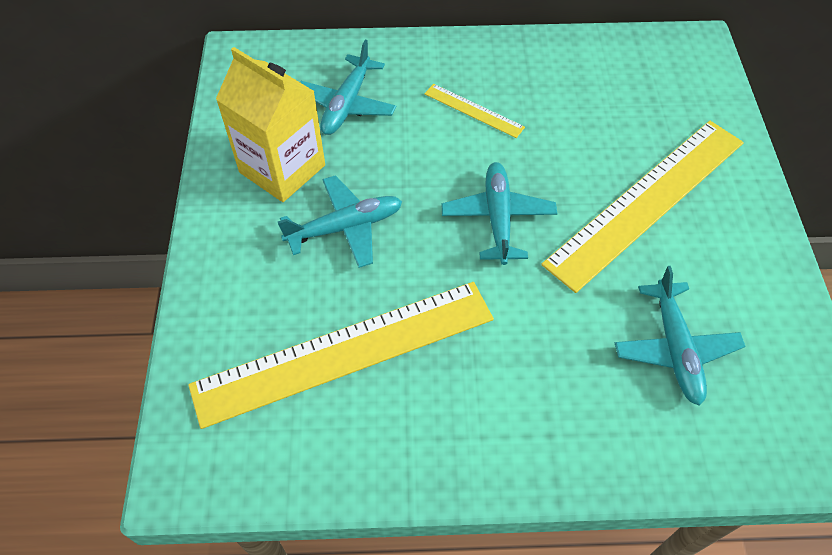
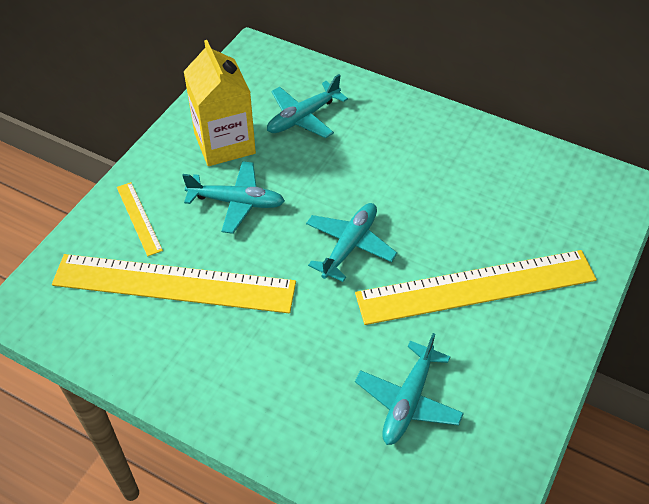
camera: 30 degrees right, 5 degrees down
yellow ruler [424,84,525,138] -> yellow ruler moved to [117,182,163,256]

